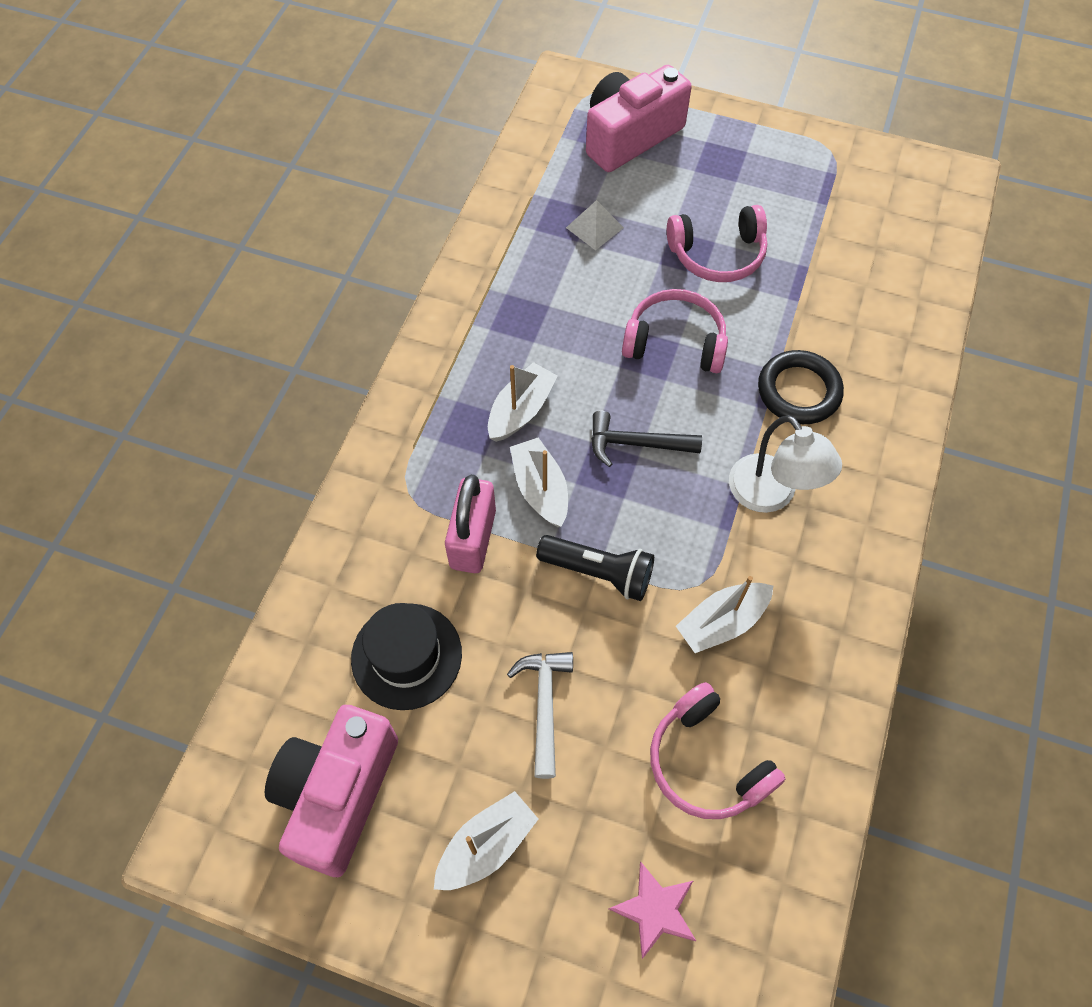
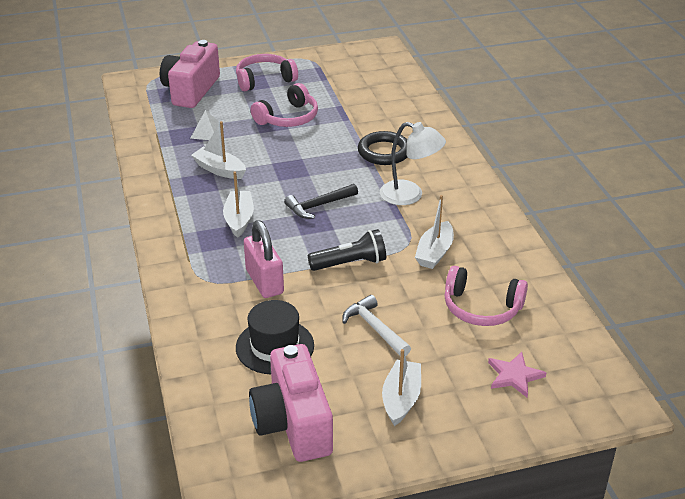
camera: 35 degrees left, 25 degrees down
white boat [510,437,568,527] -> white boat moved to [191,121,246,179]
pink headphones [622,289,728,373] -> pink headphones moved to [236,54,298,91]

